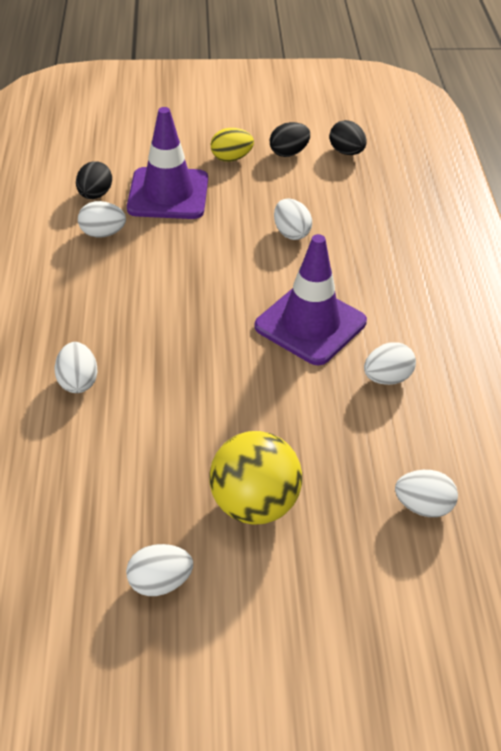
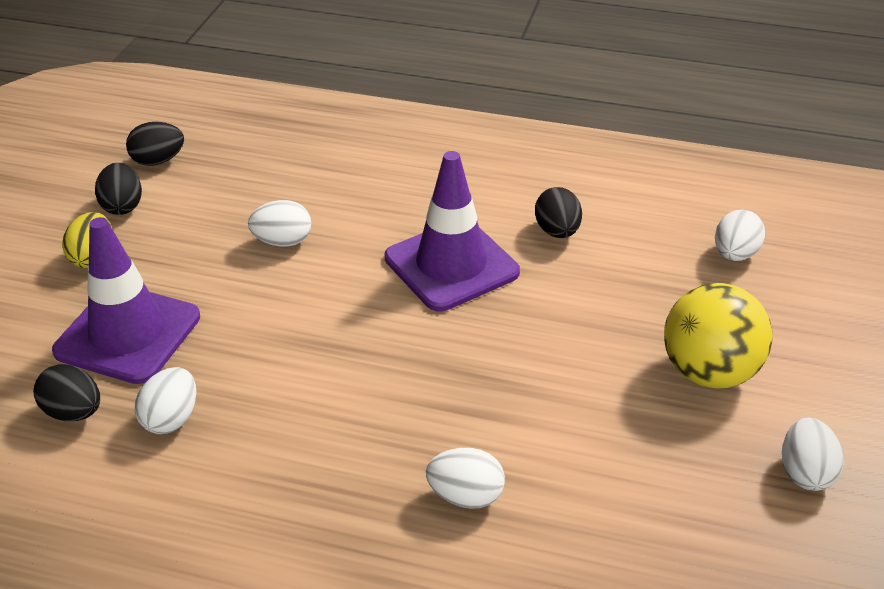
camera: 70 degrees left, 5 degrees down
white egg [364,342,416,385] -> black egg [535,187,582,238]

